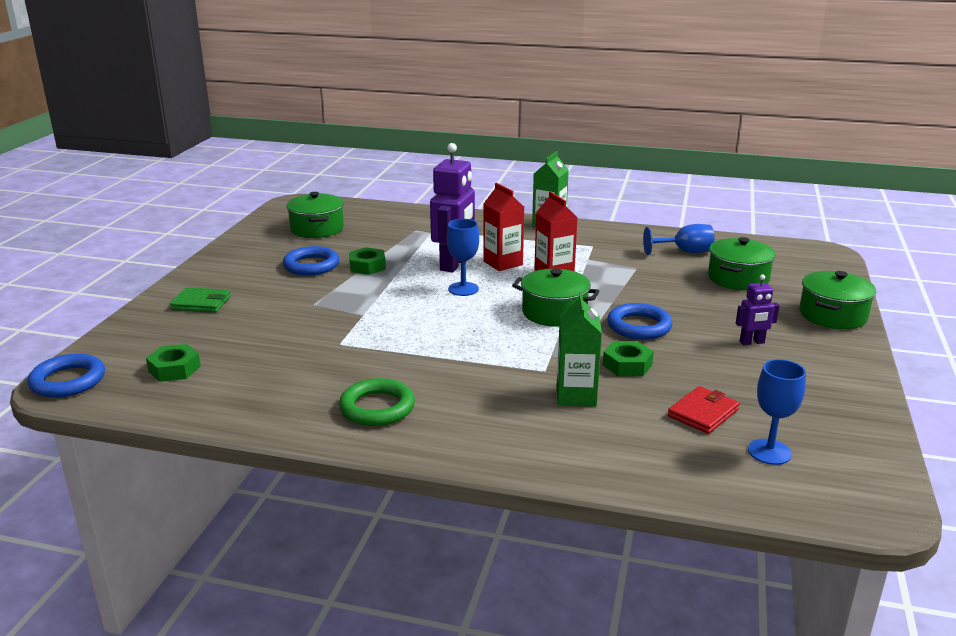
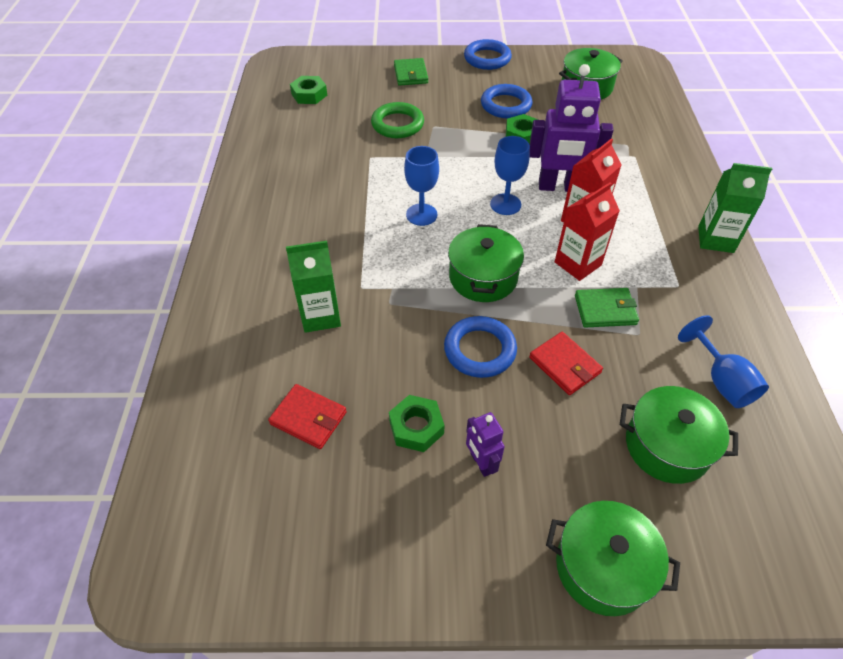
camera: 75 degrees right, 25 degrees up
blue ring [27,354,105,398] -> blue ring moved to [464,39,512,70]
green ring [339,378,415,426] -> green ring moved to [371,102,424,138]
green nut [603,341,654,376] -> green nut moved to [389,395,445,452]
blue goblet [748,359,806,465] -> blue goblet moved to [404,146,439,226]
none -> red wallet [529,332,603,395]
none -> green wallet [575,288,639,328]

